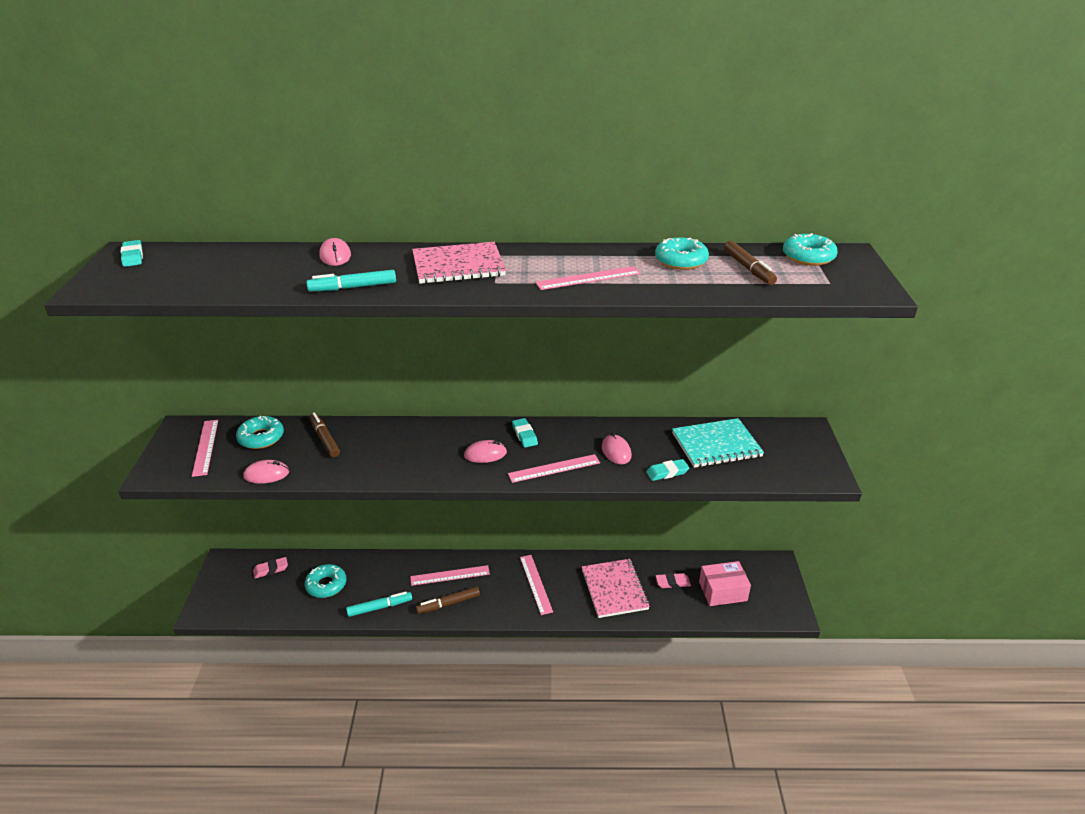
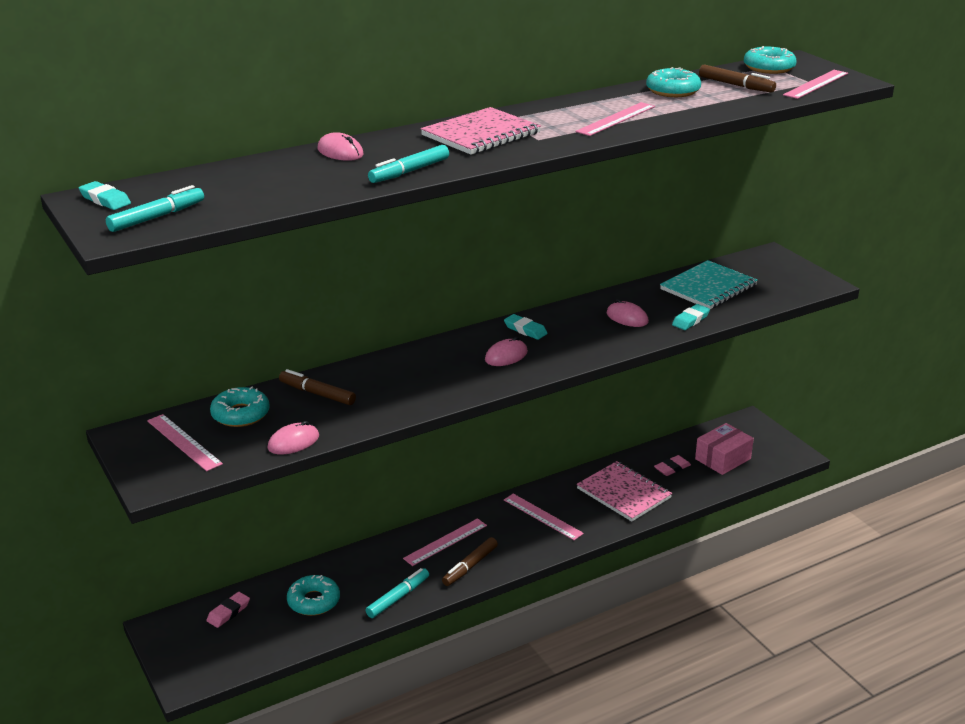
camera: 30 degrees left, 5 degrees down
pink ruler [508,454,600,483] -> pink ruler moved to [783,70,848,99]
none -> turquoise marker [106,185,204,232]

